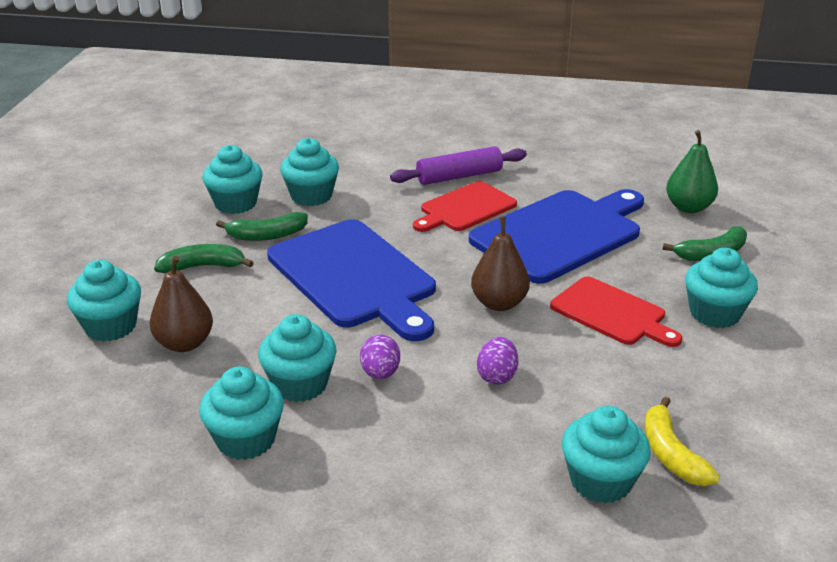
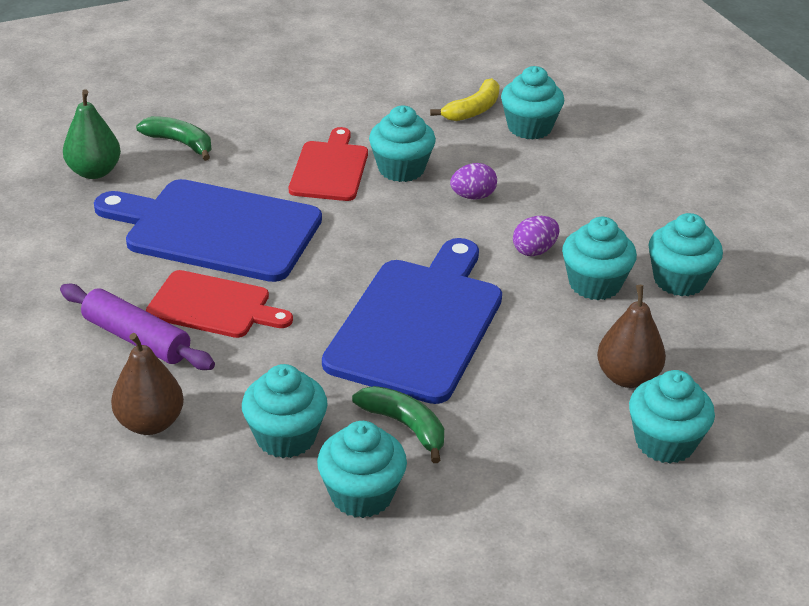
camera: 125 degrees left, 5 degrees up
green banana [154,244,254,273] -> none
brown pear [471,217,530,311] -> brown pear moved to [111,333,184,435]
turquoise cupcake [685,248,758,328] -> turquoise cupcake moved to [369,106,436,182]

